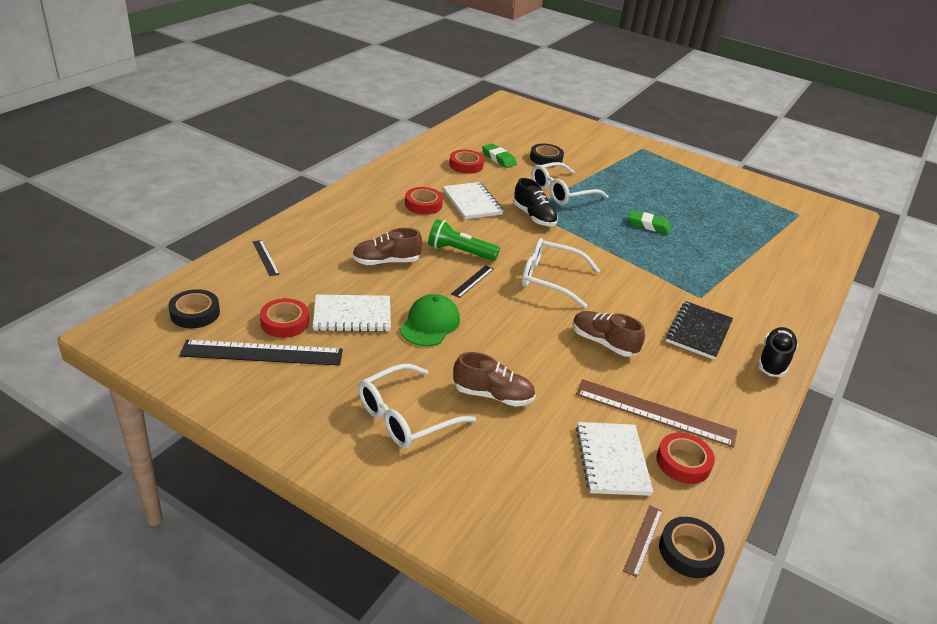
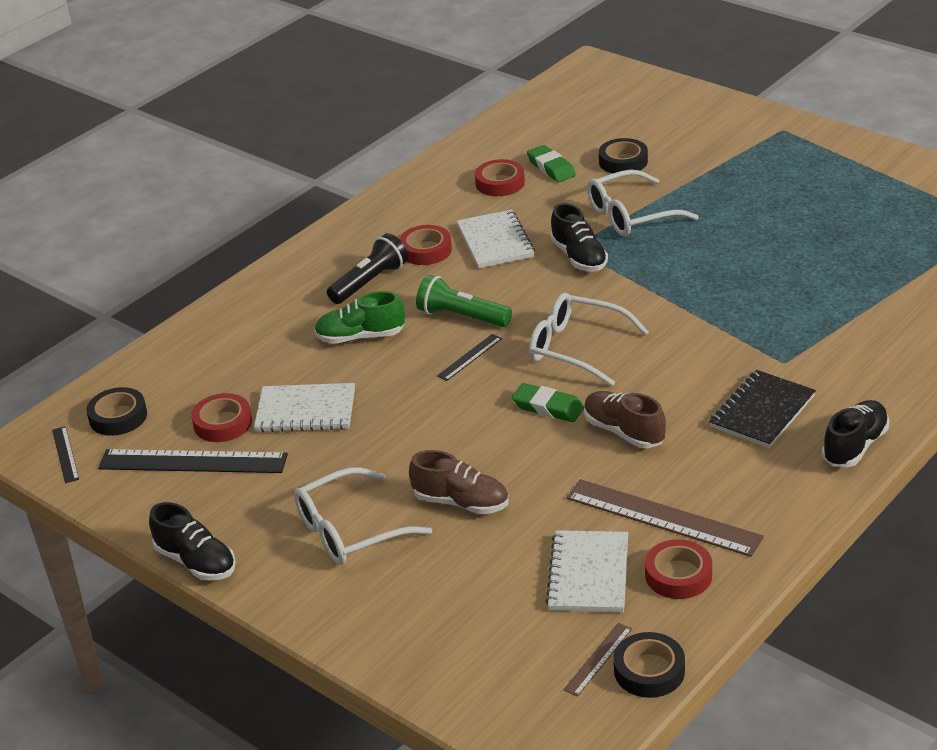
camera: 15 degrees right, 0 degrees up
black ruler [253,240,280,276] -> black ruler moved to [52,426,79,483]
brown shoe [352,228,423,265] -> green shoe [314,291,405,344]
green cap [400,294,460,346] -> none
green eraser [628,210,671,234] -> green eraser moved to [512,383,584,422]
none -> black shoe [149,502,236,581]
none -> black flashlight [327,233,408,304]

